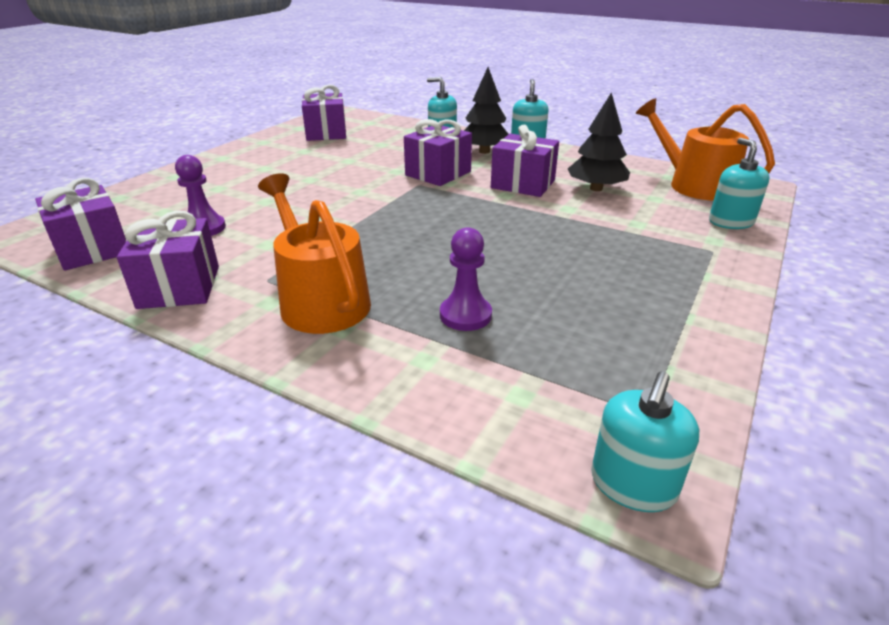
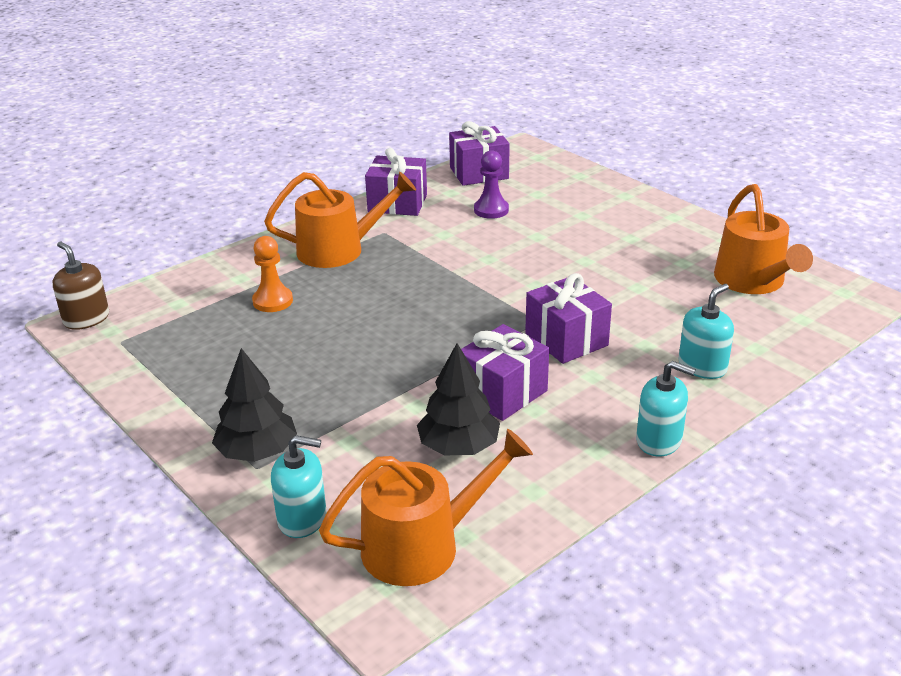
camera: 110 degrees right, 0 degrees up
purple gift [302,85,346,141] -> orange watering can [714,184,813,294]
purple pawn [440,227,492,331] -> orange pawn [252,236,293,312]
black tree [464,67,508,154] -> black tree moved to [212,348,297,462]
turquoise soap dispenser [591,371,699,512] -> brown soap dispenser [53,242,109,330]

